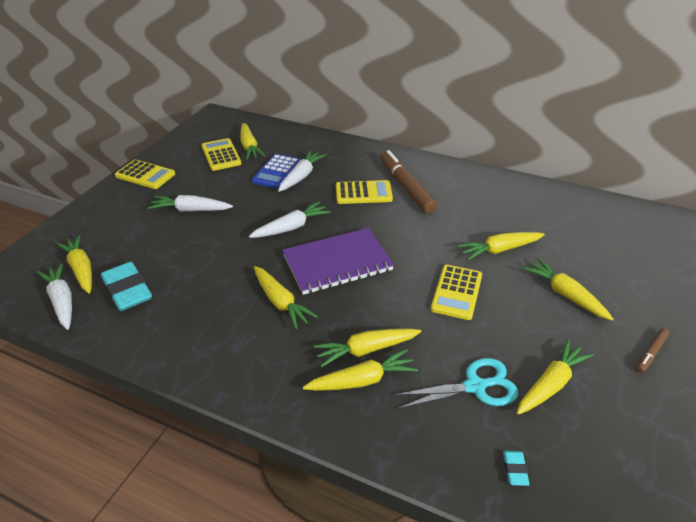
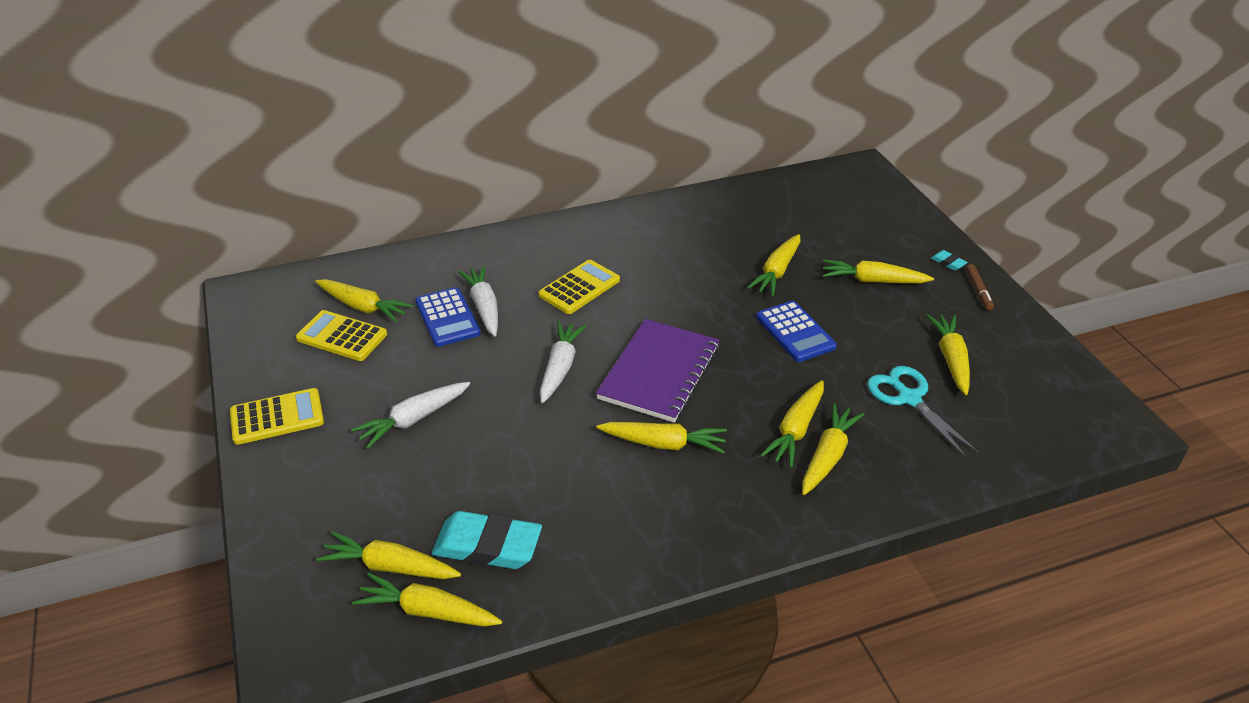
camera: 45 degrees left, 0 degrees up
white carrot [37,263,72,330] -> yellow carrot [352,573,502,627]
brown marker [380,150,437,214] -> none
turquoise scissors [392,358,518,409] -> turquoise scissors turned 60 degrees counterclockwise [867,366,979,458]
yellow calculator [431,265,482,320] -> blue calculator [756,301,837,362]
turquoise eraser [503,450,529,486] -> turquoise eraser moved to [931,250,968,271]

